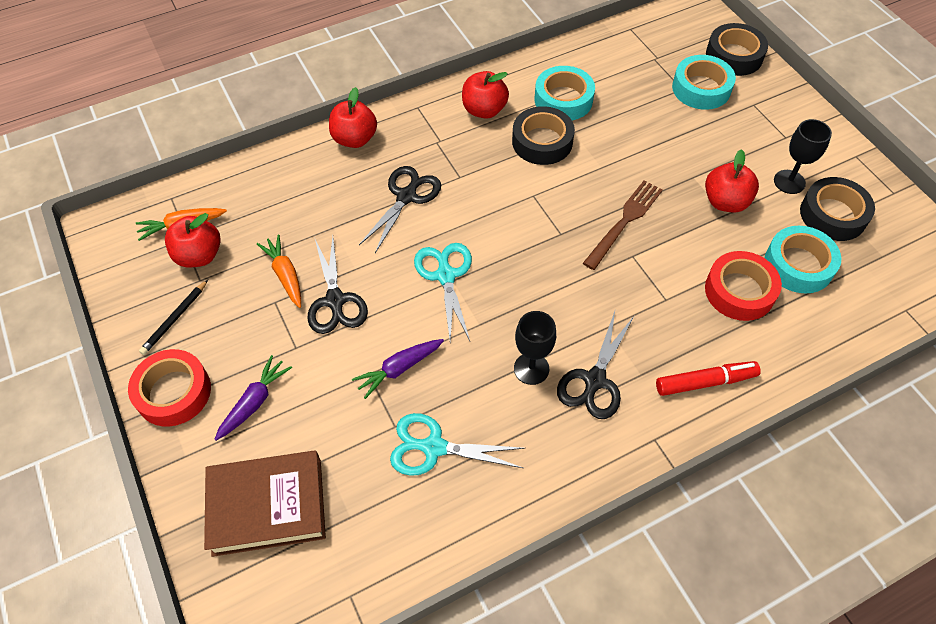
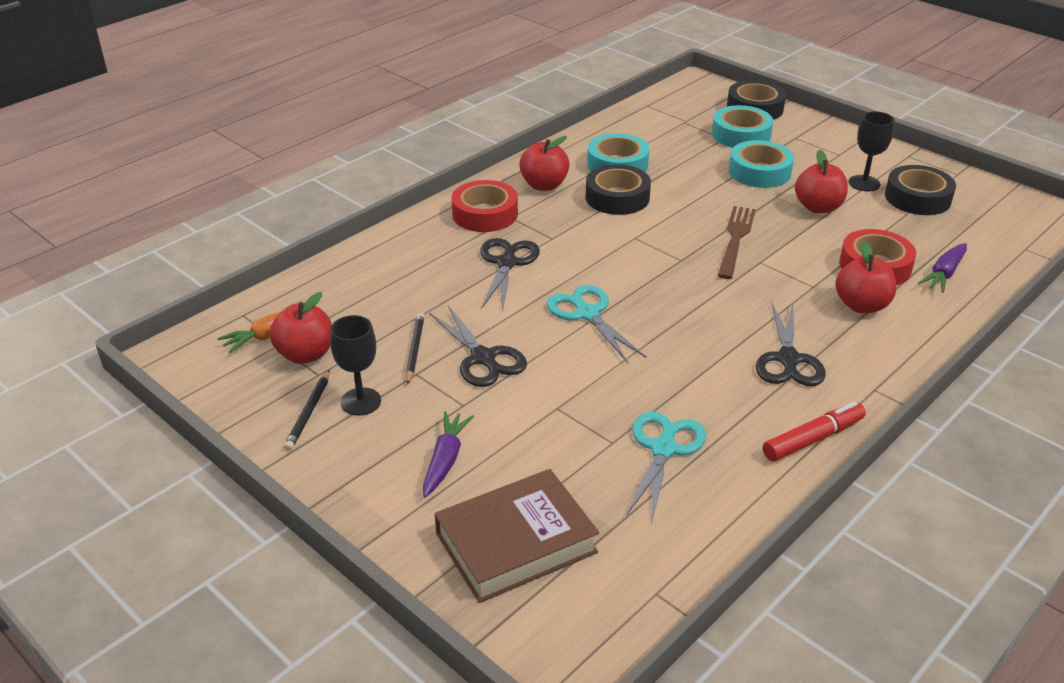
camera: 20 degrees left, 20 degrees down
red tape [128,349,211,427] -> red tape moved to [451,180,518,232]
orange carrot [257,234,301,308] -> black pencil [406,312,424,385]
red apple [329,87,377,148] -> red apple moved to [835,241,896,313]
purple carrot [352,339,444,399] -> purple carrot moved to [918,243,967,293]
turquoise scissors [390,413,525,476] -> turquoise scissors turned 120 degrees clockwise [626,412,706,521]
black goblet [514,311,556,385] -> black goblet moved to [330,315,381,416]
red marker [656,361,761,396] -> red marker moved to [763,402,866,462]
turquoise tape [765,226,841,293] -> turquoise tape moved to [729,140,794,188]

